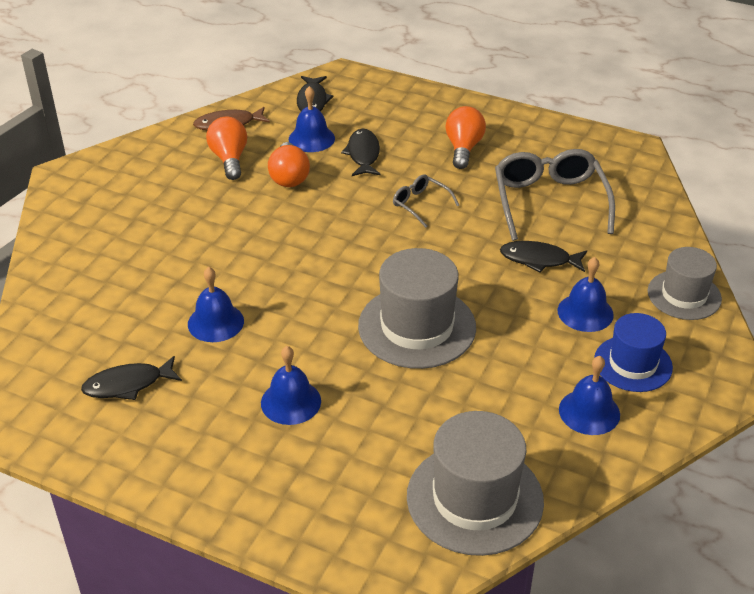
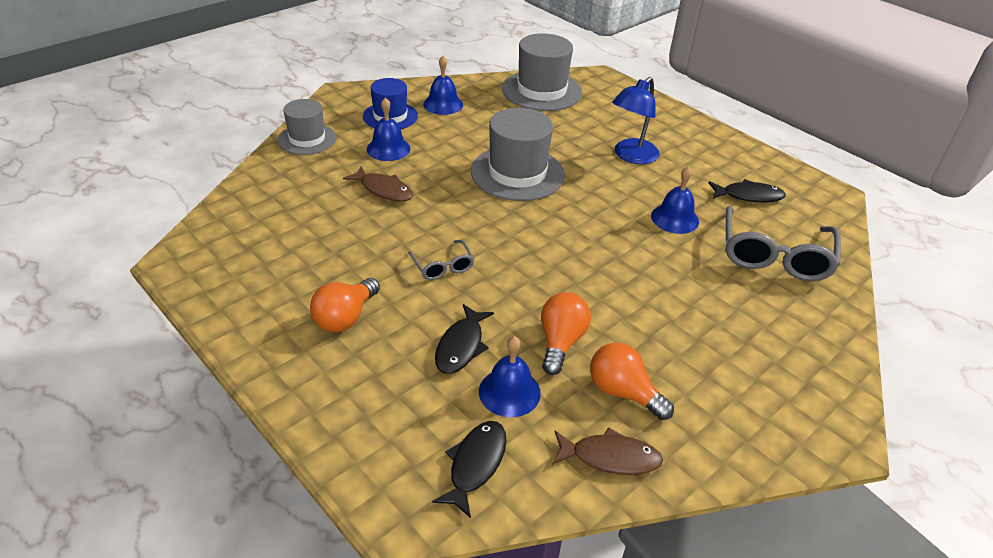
camera: 160 degrees left, 0 degrees up
orange light bulb [206,117,247,180] -> orange light bulb turned 120 degrees clockwise [590,342,674,420]
blue bell [261,346,321,425] -> blue lamp [612,77,660,164]
grey glasses [495,149,615,241] -> grey glasses moved to [725,206,841,281]
black fish [500,241,587,272] -> brown fish [343,166,413,202]

